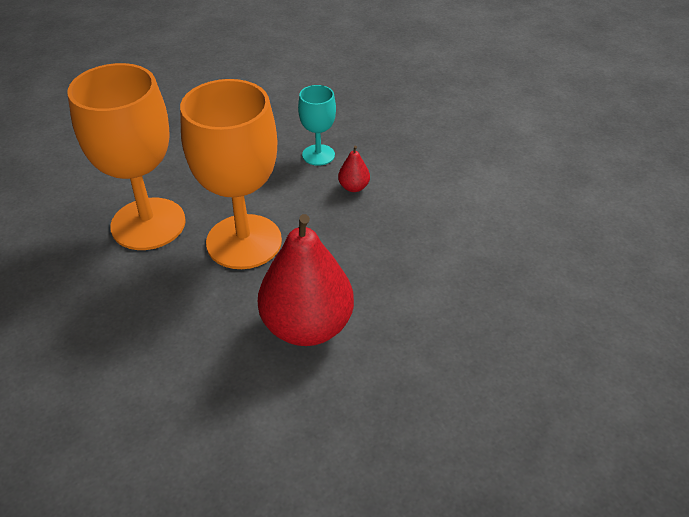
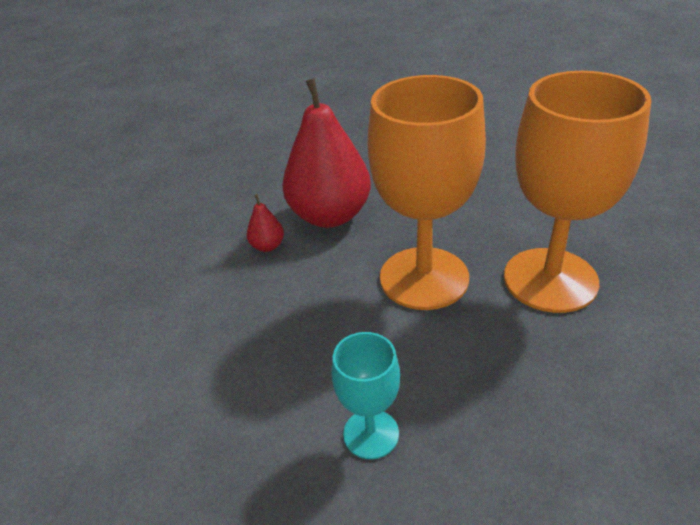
camera: 175 degrees right, 5 degrees down
red pear [338,146,370,192] -> red pear moved to [247,194,284,252]

